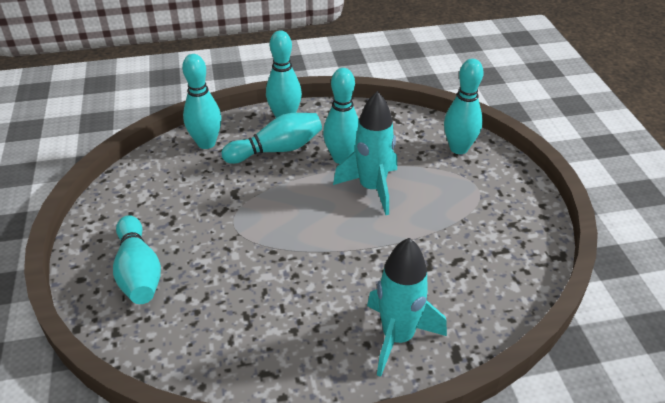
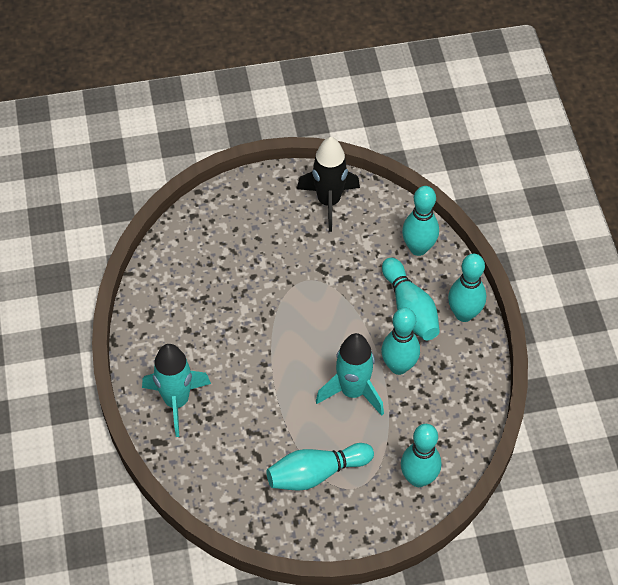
camera: 90 degrees right, 15 degrees up
turquoise bowling pin [113,215,161,304] -> turquoise bowling pin moved to [266,443,374,491]
none -> black rocket [297,137,360,232]

